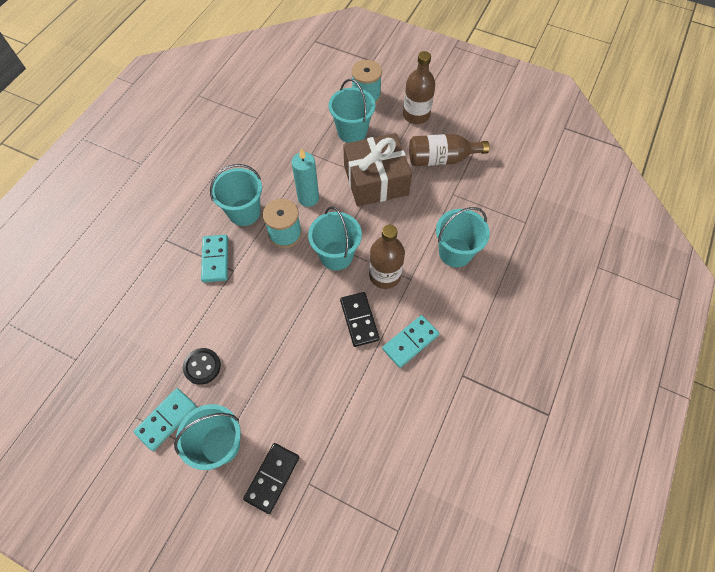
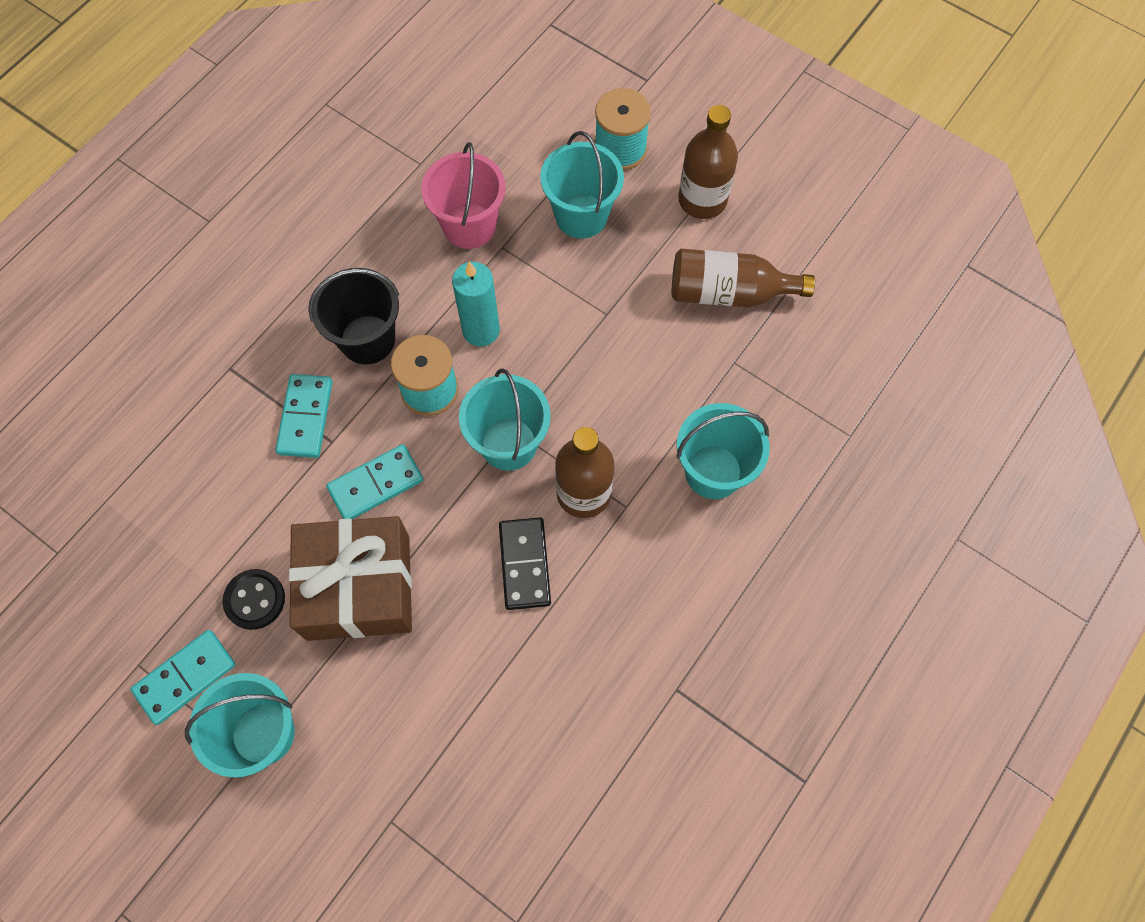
camera: 10 degrees right, 5 degrees up
turquoise bucket [210,164,262,226] -> black bucket [308,268,399,364]
black domino [243,443,299,514] -> none
brown gift [343,133,412,206] -> brown gift moved to [289,516,412,641]
turquoise domino [382,315,439,368] -> turquoise domino moved to [326,444,424,519]
none -> pink bucket [421,142,506,249]

